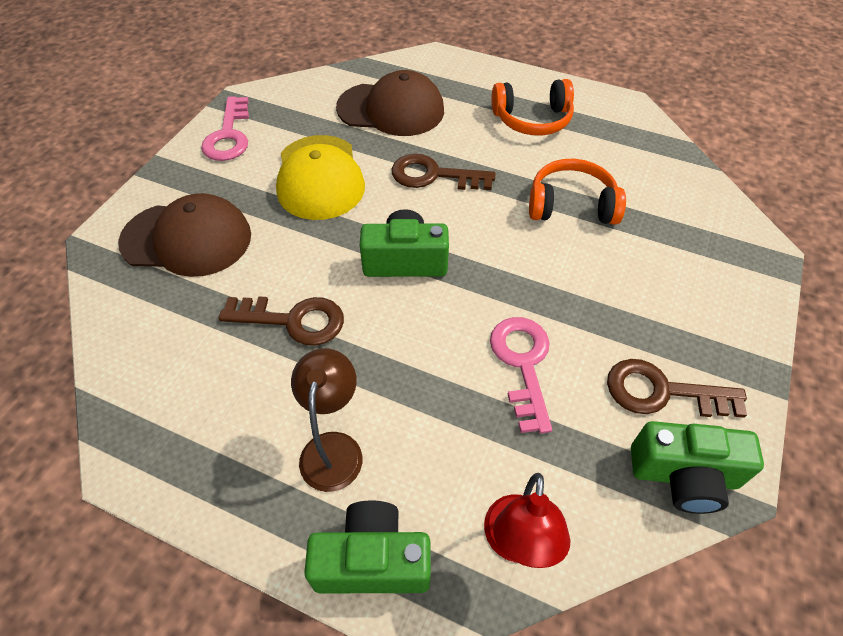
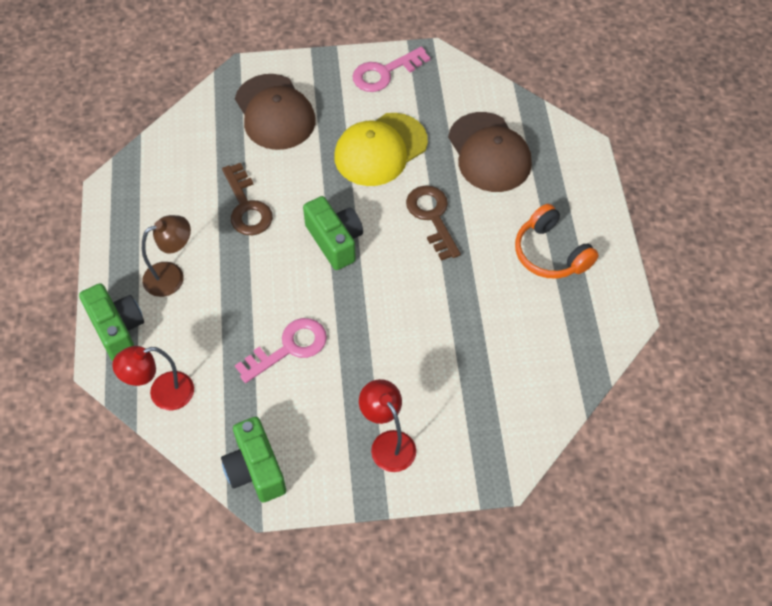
camera: 60 degrees right, 5 degrees up
orange headphones [529,159,626,225] -> none
brown key [607,359,747,418] -> none
none -> red lamp [359,379,416,472]

